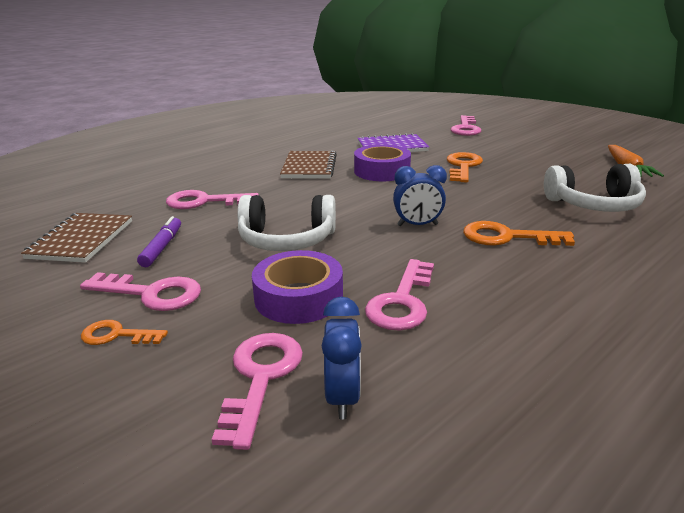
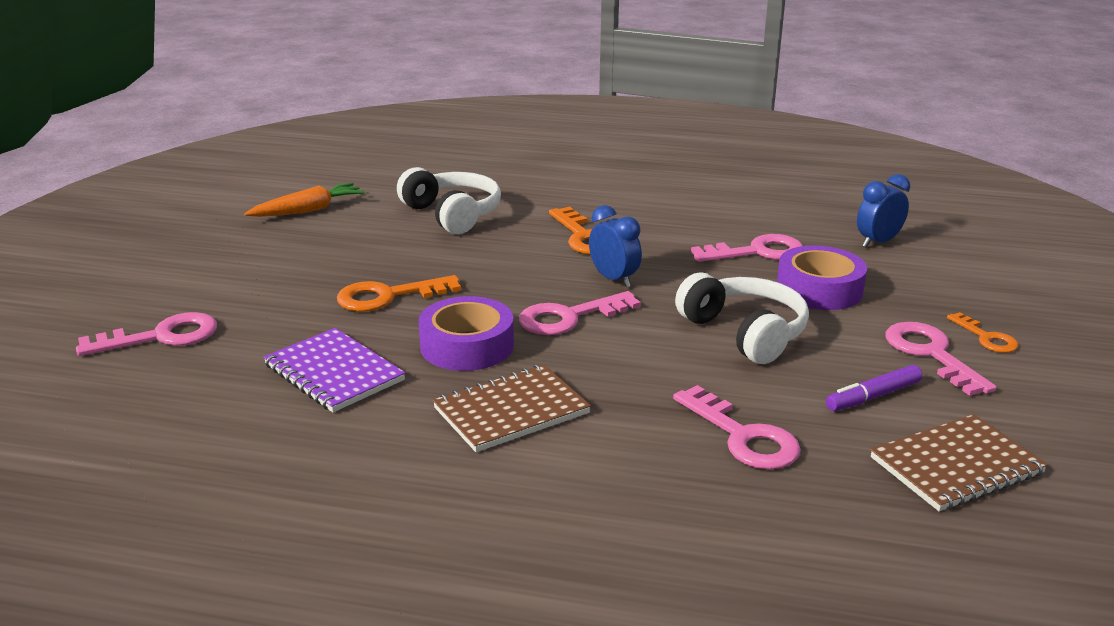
camera: 125 degrees left, 0 degrees up
pink key [211,333,303,450] -> pink key moved to [519,291,641,335]

